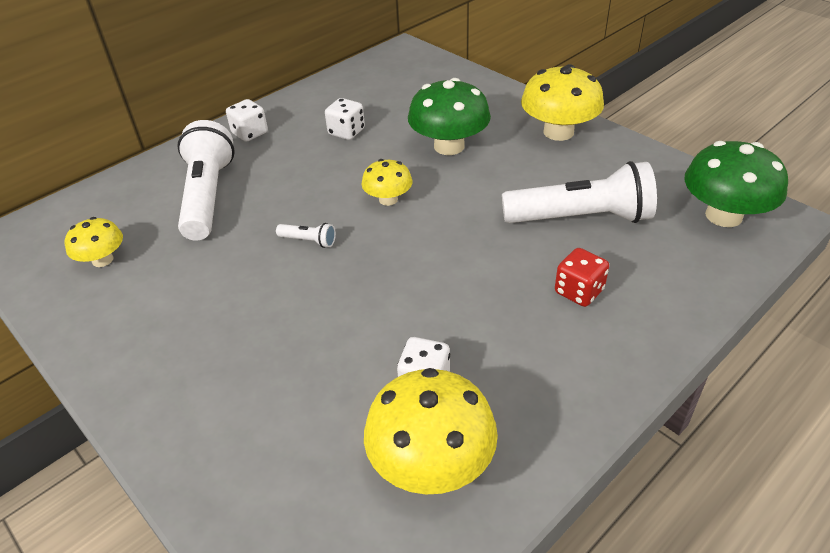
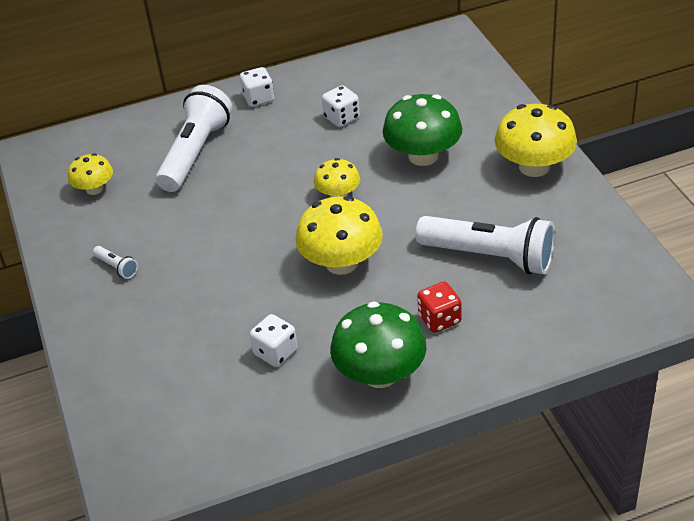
camera: 25 degrees right, 0 degrees up
white flashlight [276,223,336,248] -> white flashlight moved to [93,246,138,279]
yellow mushroom [364,368,498,494] -> yellow mushroom moved to [296,196,383,275]
green mushroom [685,141,788,227] -> green mushroom moved to [330,302,426,388]

